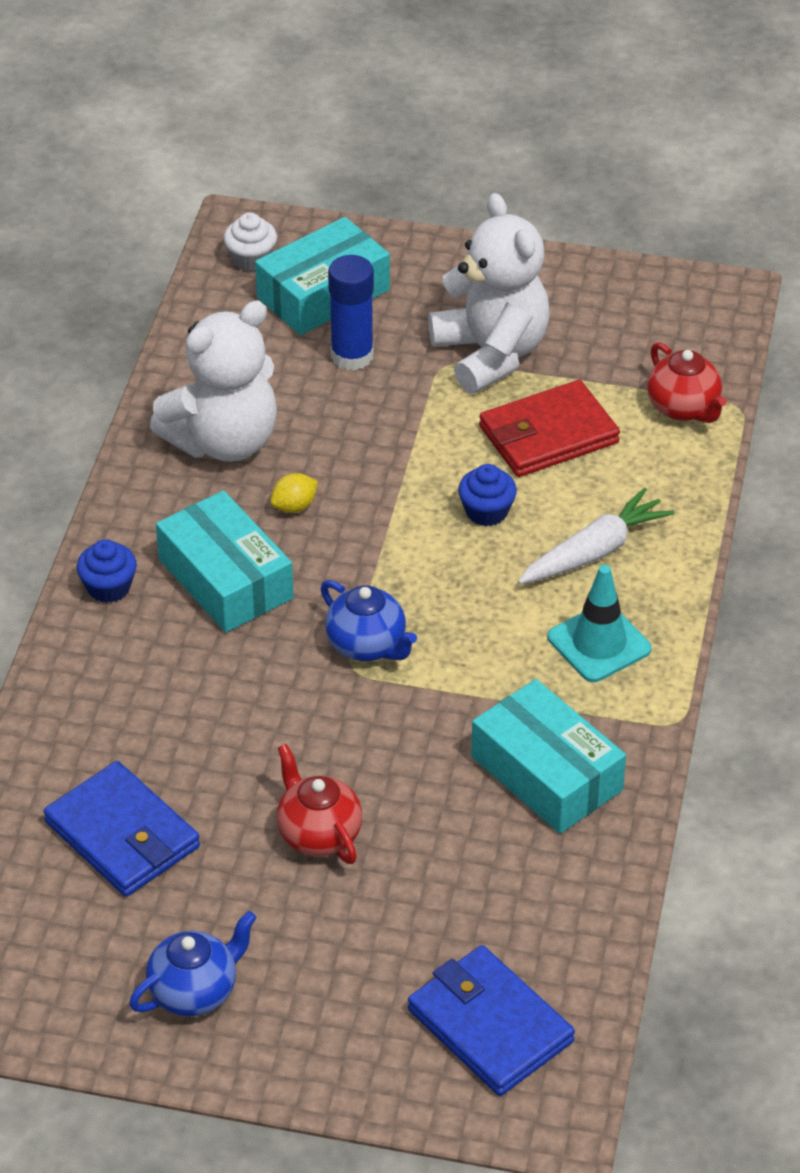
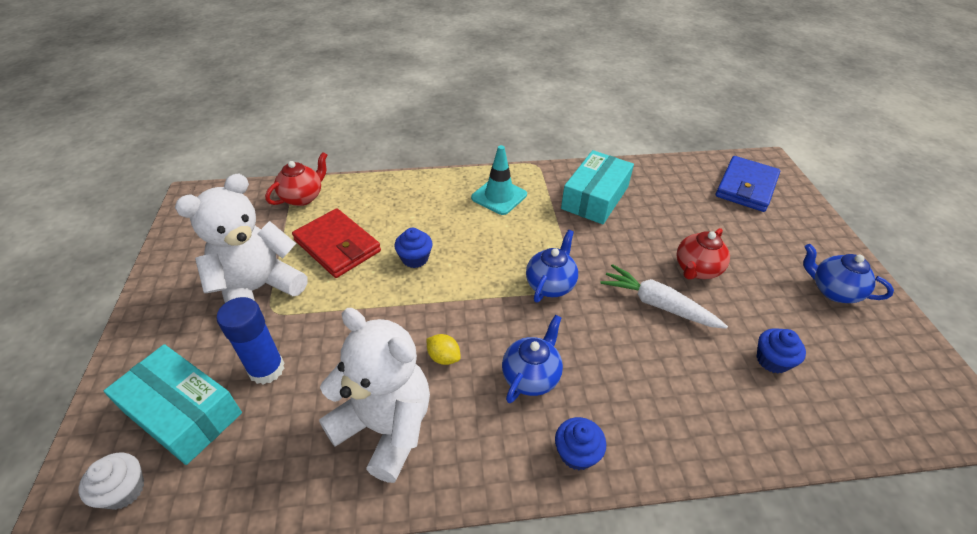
camera: 110 degrees left, 0 degrees up
blue wallet [43,761,200,897] -> blue cupcake [757,328,806,374]
turquoise box [156,490,294,633] -> blue teapot [502,315,563,403]
white carrot [518,488,675,584] -> white carrot moved to [600,264,728,329]

